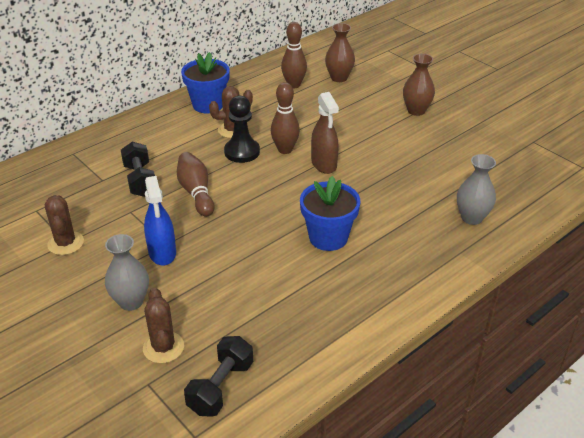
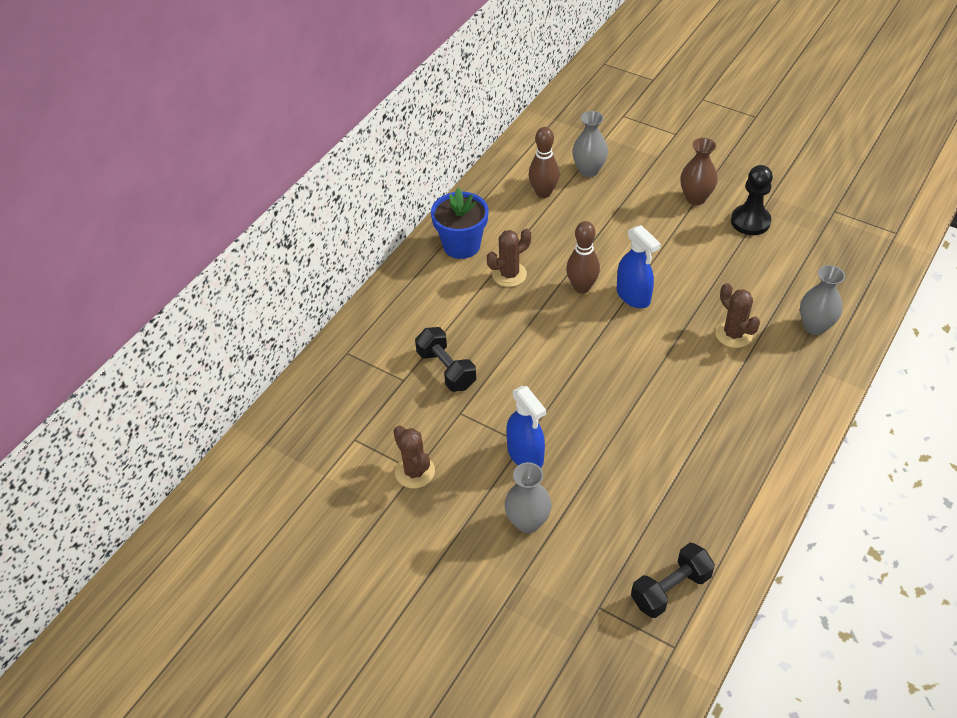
camera: 15 degrees left, 10 degrees up
brown cactus [143,287,184,363] -> brown cactus moved to [715,283,760,348]
brown bowling pin [177,152,215,217] -> none
black dumbbell [184,336,253,417] -> black dumbbell turned 45 degrees clockwise [631,543,715,618]
black pawn [224,96,260,163] -> black pawn moved to [731,165,773,235]
blue flower pot [300,176,361,251] -> none
brown spray bottle [311,92,339,174] -> blue spray bottle [617,225,661,308]
brown vase [325,23,355,82] -> grey vase [572,111,608,177]

